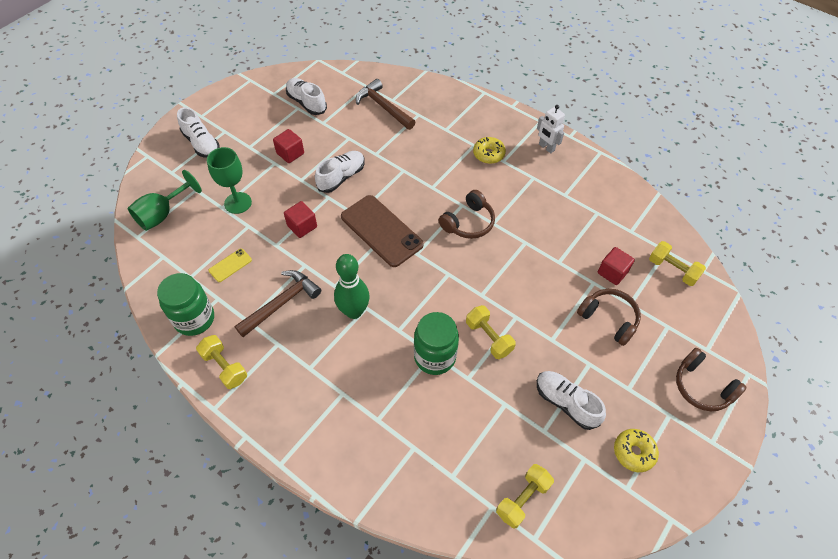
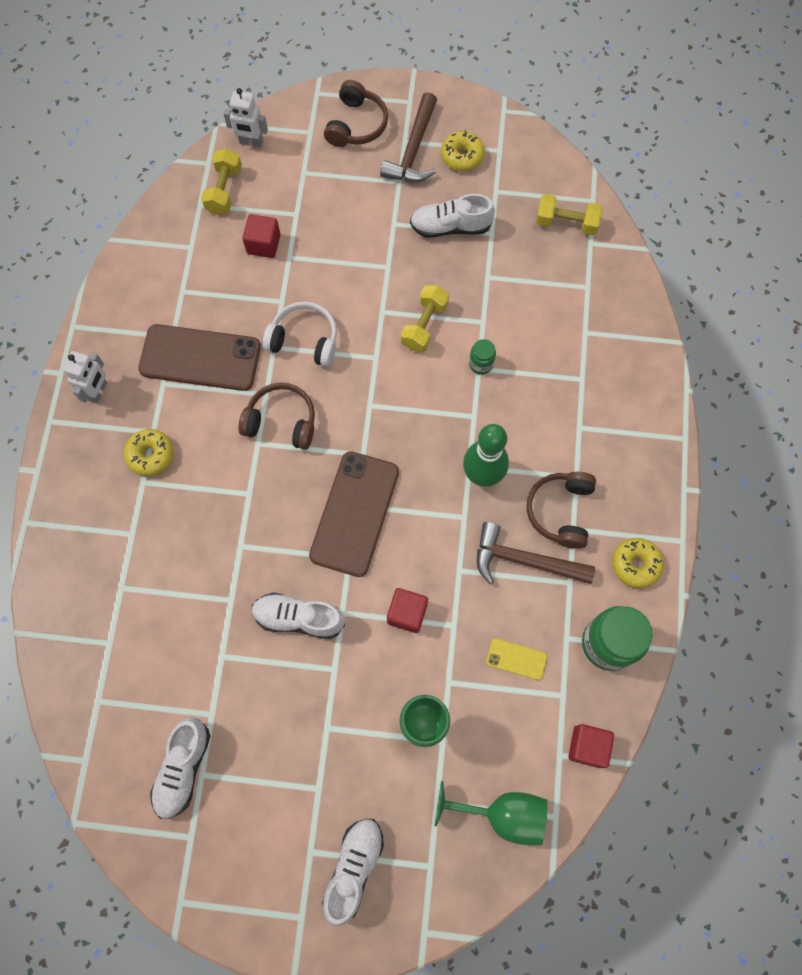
camera: 120 degrees left, 15 degrees up
yellow dumbbell [196,335,247,389] -> yellow donut [612,538,664,588]
red cube [273,129,304,163] -> red cube moved to [568,724,614,768]
brown hammer [356,79,415,130] -> brown hammer moved to [380,92,437,182]
green jar [414,312,459,375] -> green jar [469,339,496,375], size x0.49
white shoe [537,371,606,430] -> white shoe turned 75 degrees clockwise [410,194,495,238]
brown headphones [577,289,641,346] -> brown headphones moved to [527,472,596,549]
none -> brown phone [138,324,261,391]
none -> white robot [223,88,268,147]
none -> white headphones [263,302,337,367]

